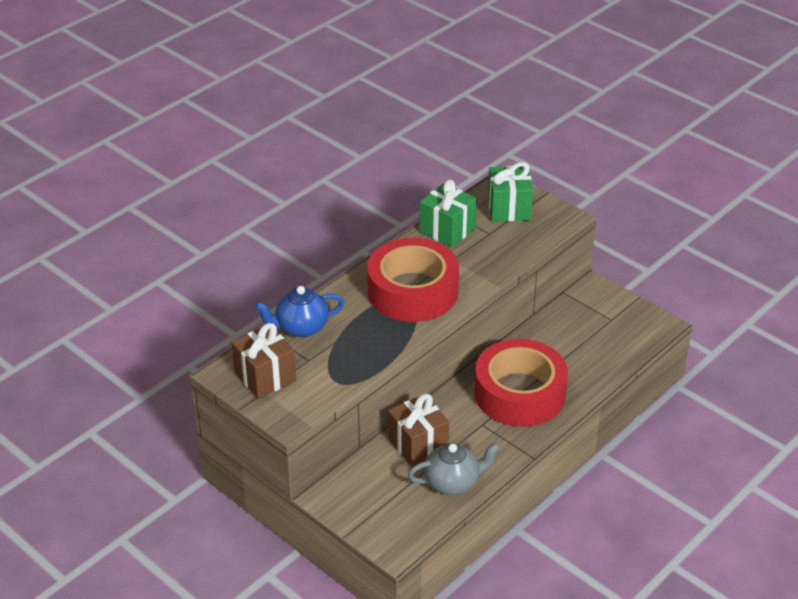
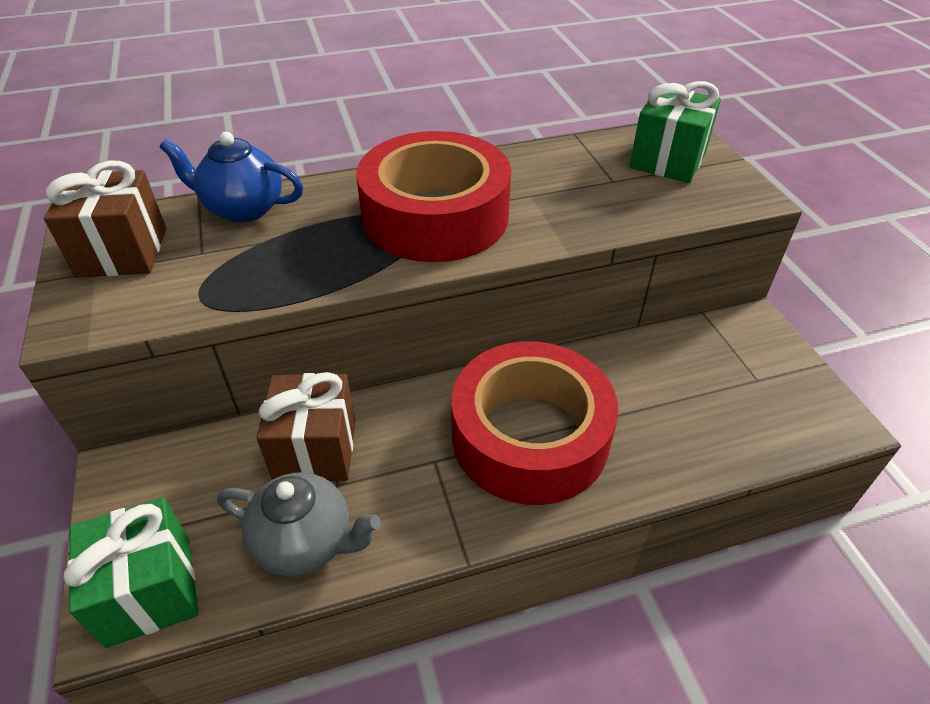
camera: 30 degrees right, 5 degrees up
green gift [419,180,477,248] -> green gift moved to [63,497,199,648]

